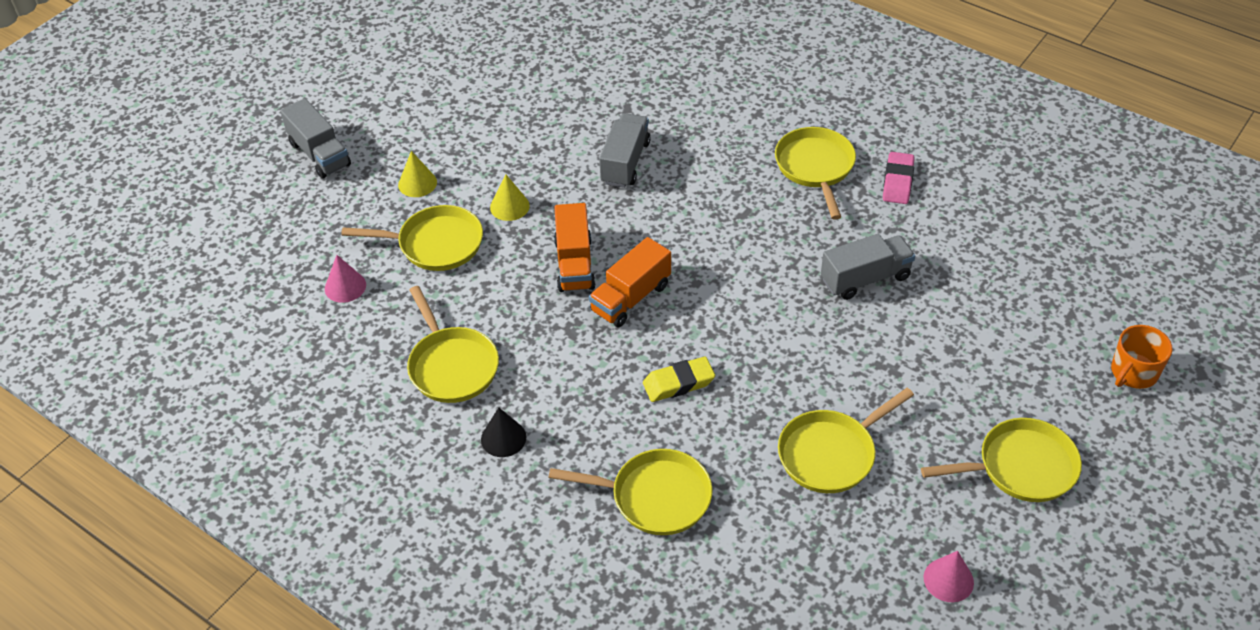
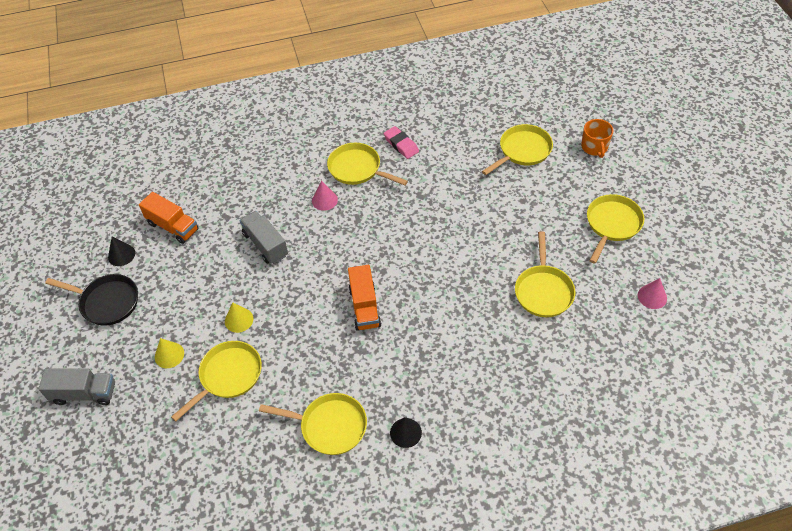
camera: 50 degrees left, 5 degrees up
pink cone [325,255,366,303] -> pink cone moved to [312,181,338,211]
yellow pan [549,449,713,535] -> yellow pan moved to [482,124,553,175]
orange truck [554,203,596,292] -> orange truck moved to [139,192,199,244]
yellow eraser [643,357,715,402] -> none
grey truck [821,234,915,300] -> none
none -> black pan [45,274,138,326]
none -> black cone [108,237,135,266]

